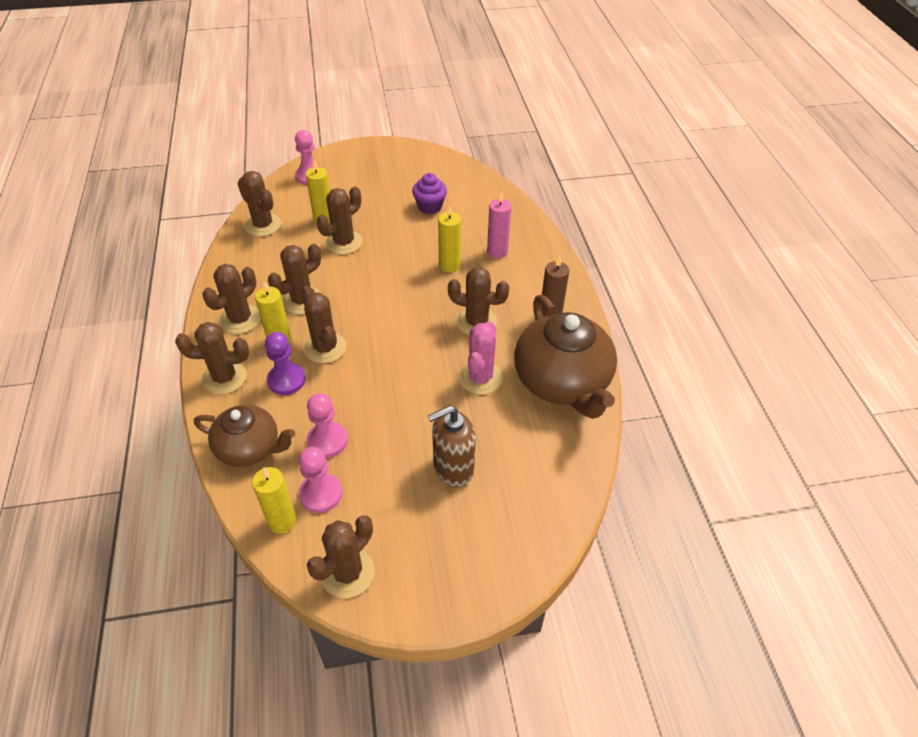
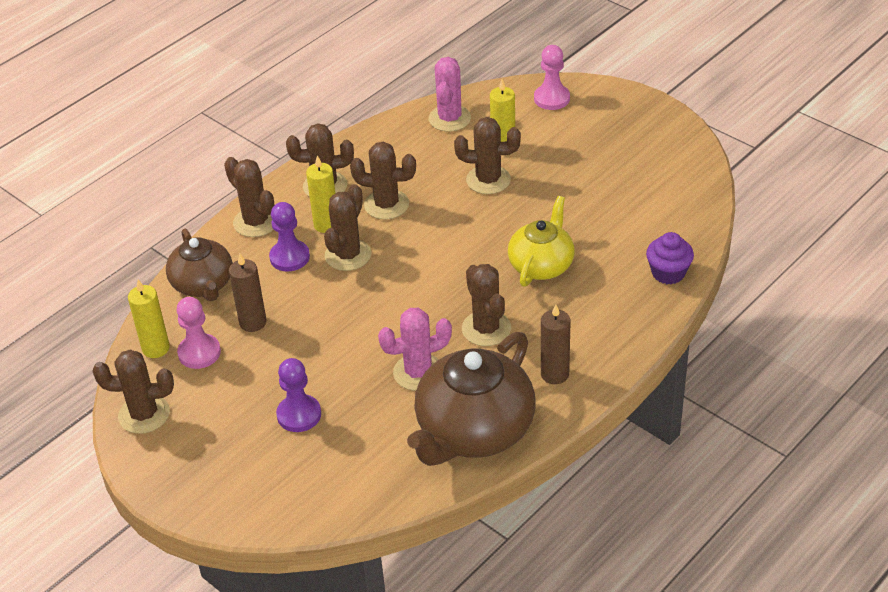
camera: 55 degrees right, 5 degrees down
brown cactus [238,171,281,237] -> pink cactus [429,57,471,132]
pink pawn [307,393,348,458] -> brown candle [229,254,267,332]
purple cupcake [412,173,447,214] -> purple cupcake moved to [646,232,694,284]
brown soap dispenser [428,406,476,487] -> purple pawn [276,358,321,432]
yellow candle [438,205,461,272] -> yellow teapot [508,196,575,287]
pink candle [487,191,511,258] -> none

